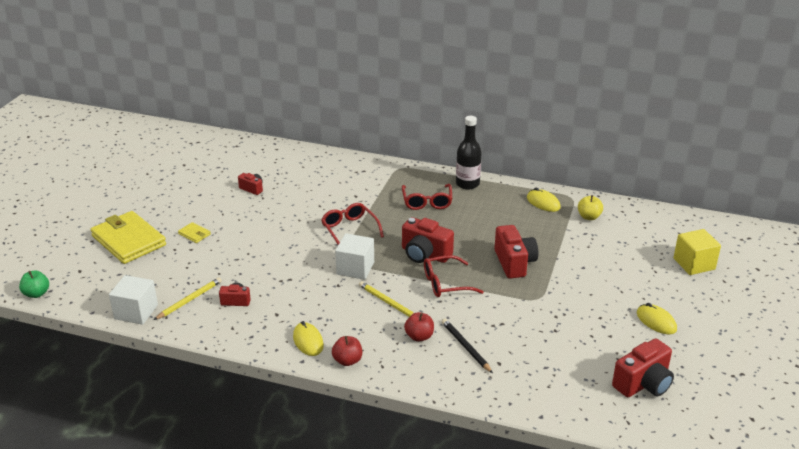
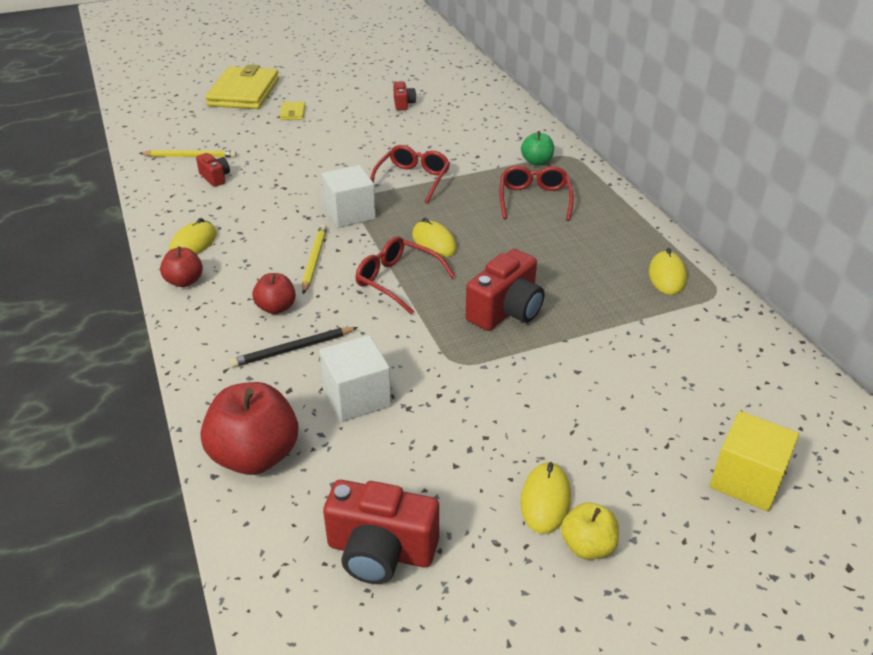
camera: 50 degrees right, 5 degrees up
green apple [19,270,49,298] -> green apple moved to [521,131,554,166]
white cube [109,275,158,325] -> white cube moved to [319,335,392,422]
red glasses [402,184,452,210] -> red glasses turned 135 degrees clockwise [500,165,574,221]
red camera [402,217,454,263] -> yellow mouse [412,217,457,257]
black pencil [442,319,493,373] -> black pencil turned 135 degrees counterclockwise [229,327,358,368]
black bottle [456,116,482,190] -> none
yellow apple [578,195,603,220] -> yellow apple moved to [561,502,619,560]
none -> red apple [200,382,298,475]

